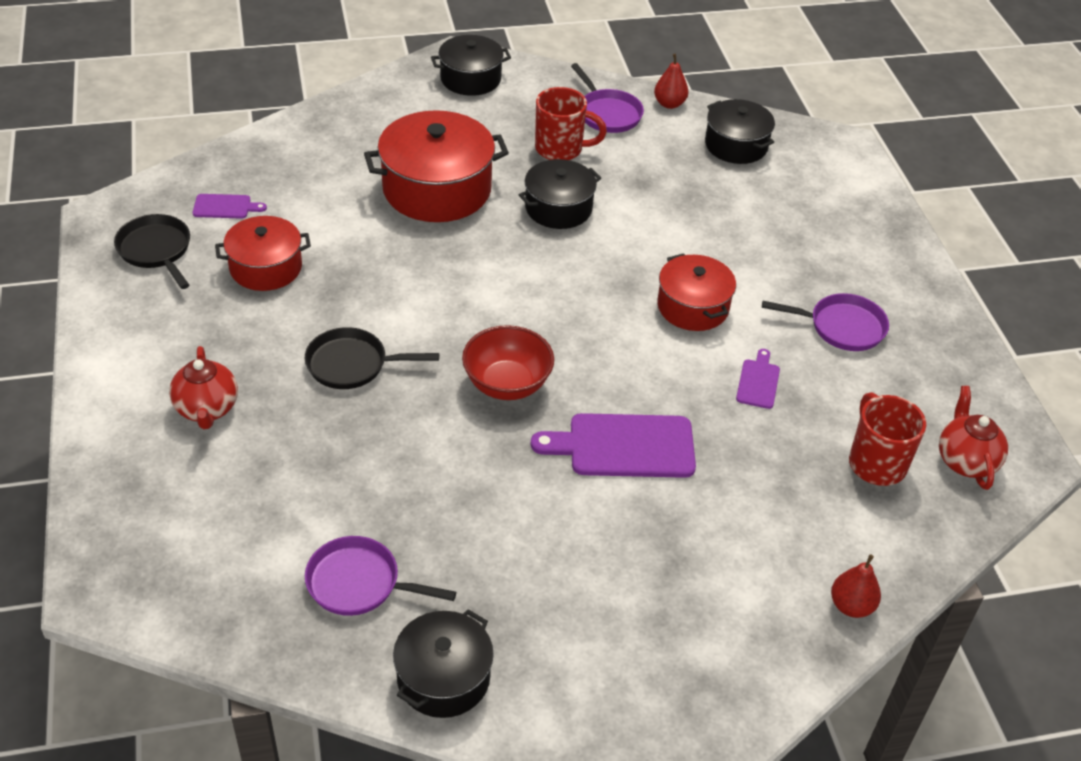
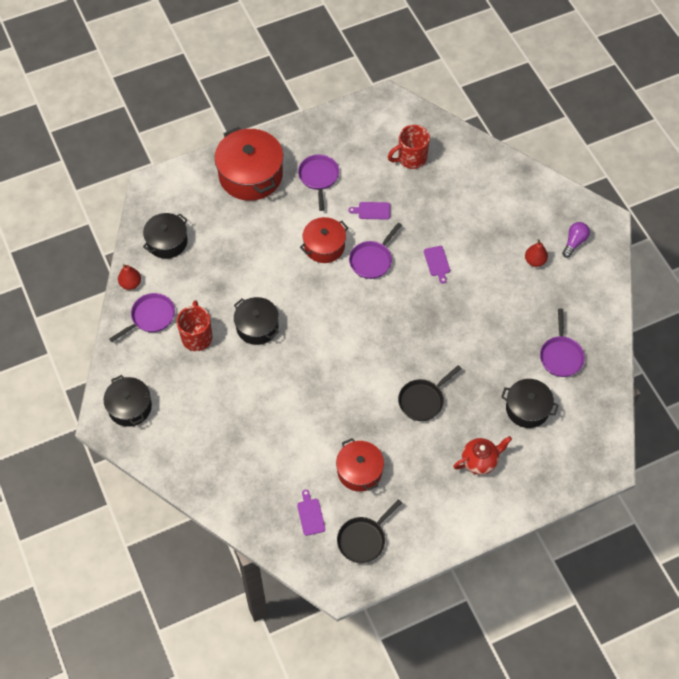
camera: 100 degrees left, 15 degrees up
black pan [305,327,439,389] -> black pan turned 60 degrees clockwise [398,365,462,421]
red pot [364,110,509,222] -> red pot moved to [214,127,283,201]
black pot [393,609,494,718] -> black pot moved to [501,379,559,428]
red bowl [462,325,554,400] -> none
purple cutting board [531,413,696,478] -> purple cutting board [424,246,450,284], size x0.51
red pear [831,554,881,618] -> red pear moved to [525,239,548,267]
red teapot [939,386,1008,490] -> none
none -> purple pan [349,223,402,279]
none -> purple light bulb [562,222,590,258]

